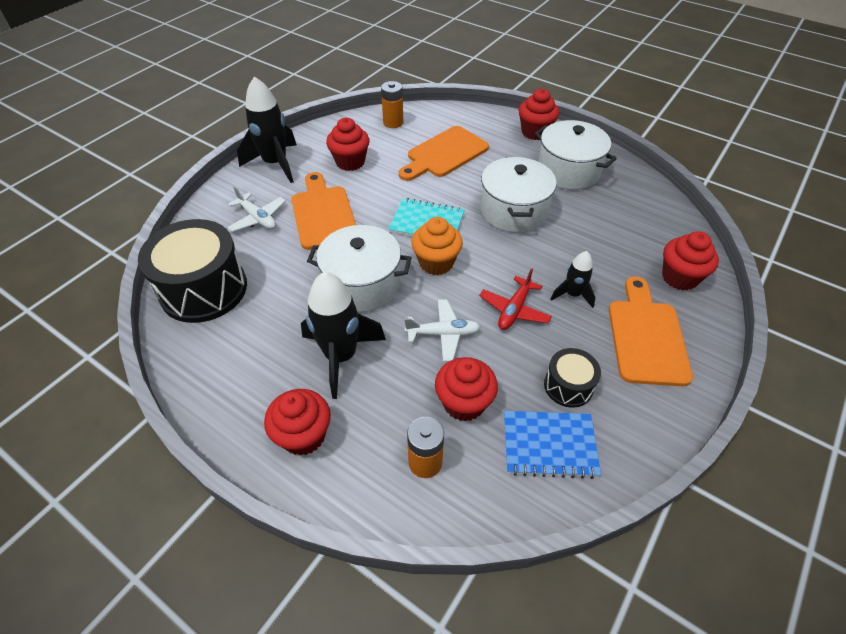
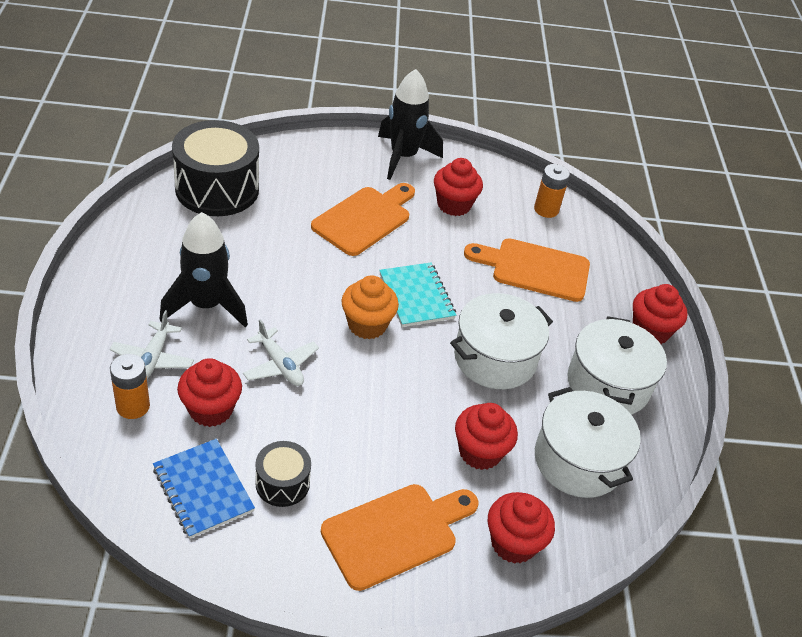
camera: 50 degrees right, 5 degrees down
white plane [227,186,286,232] -> white plane moved to [110,310,194,379]
red cupcake [264,389,331,456] -> red cupcake moved to [455,403,518,470]
white pot [307,225,412,312] -> white pot moved to [535,387,641,498]
red plane [479,268,552,330] -> none
black rocket [551,251,596,308] -> none

